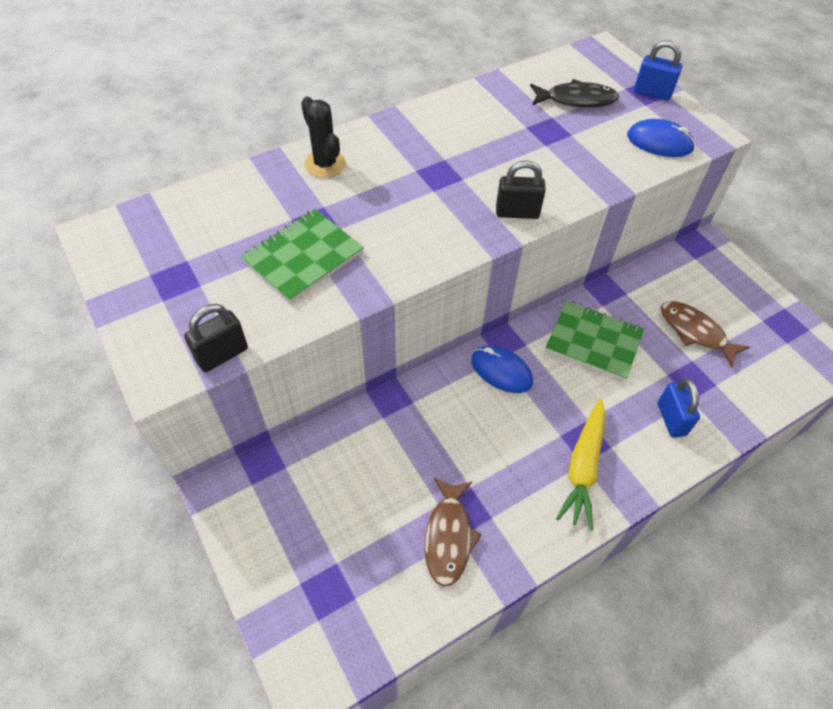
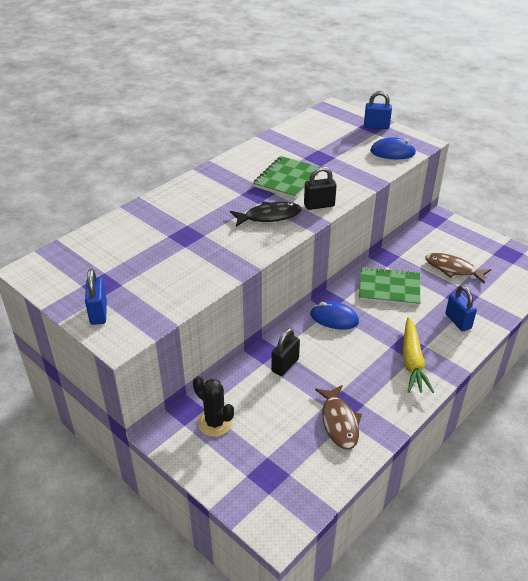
camera: 15 degrees left, 15 degrees down
black padlock [184,304,248,372] -> black padlock moved to [271,328,300,376]
green notebook [241,209,364,303] -> green notebook moved to [253,156,320,199]
black cactus [301,96,346,178] -> black cactus moved to [193,376,234,437]
black fish [530,79,619,107] -> black fish moved to [230,202,302,227]
none -> blue padlock [85,269,107,325]

